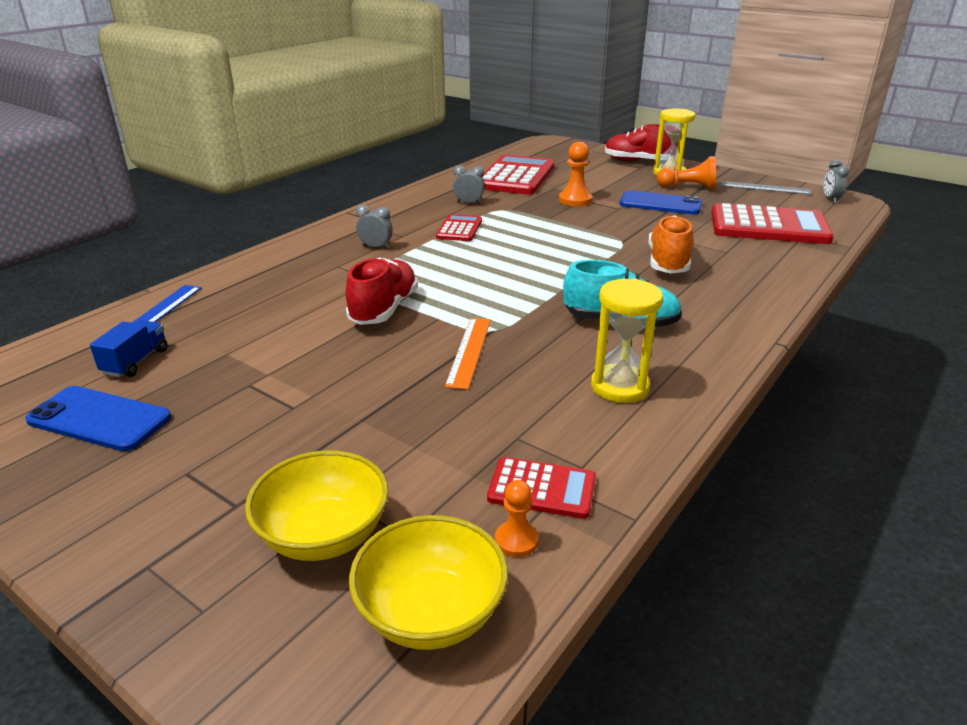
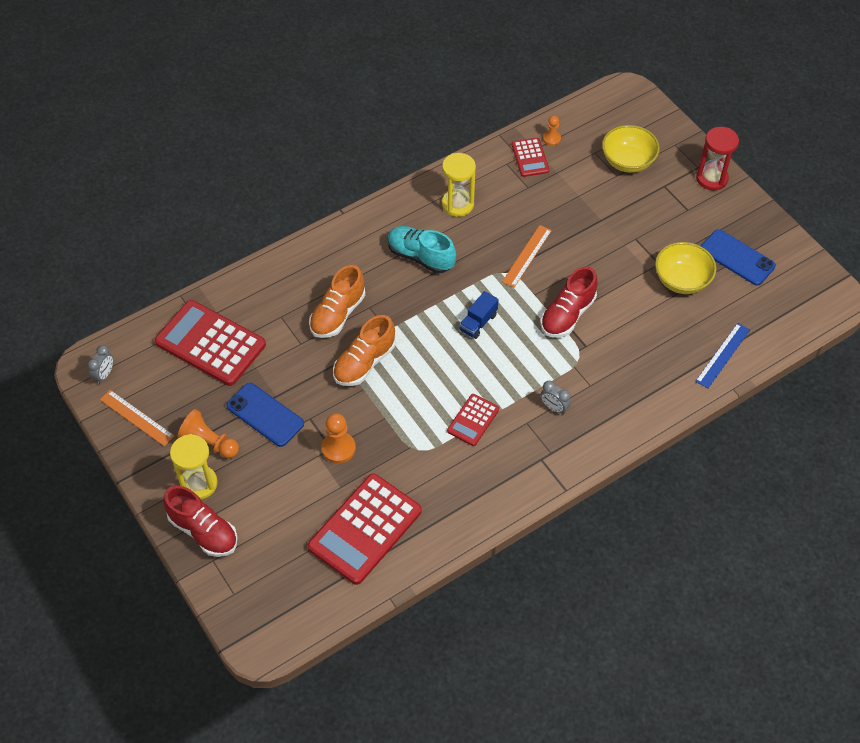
camera: 160 degrees left, 25 degrees up
blue truck [90,320,168,377] -> blue truck moved to [459,291,499,339]
yellow bowl [349,515,508,650] -> yellow bowl moved to [655,242,716,294]
grey clock [453,165,485,204] -> none
red calculator [487,457,596,519] -> red calculator turned 135 degrees counterclockwise [512,138,549,177]
grey ruler [722,181,812,195] -> orange ruler [100,390,174,446]
none -> orange shoe [333,315,395,386]
none -> red hourglass [696,127,739,191]

